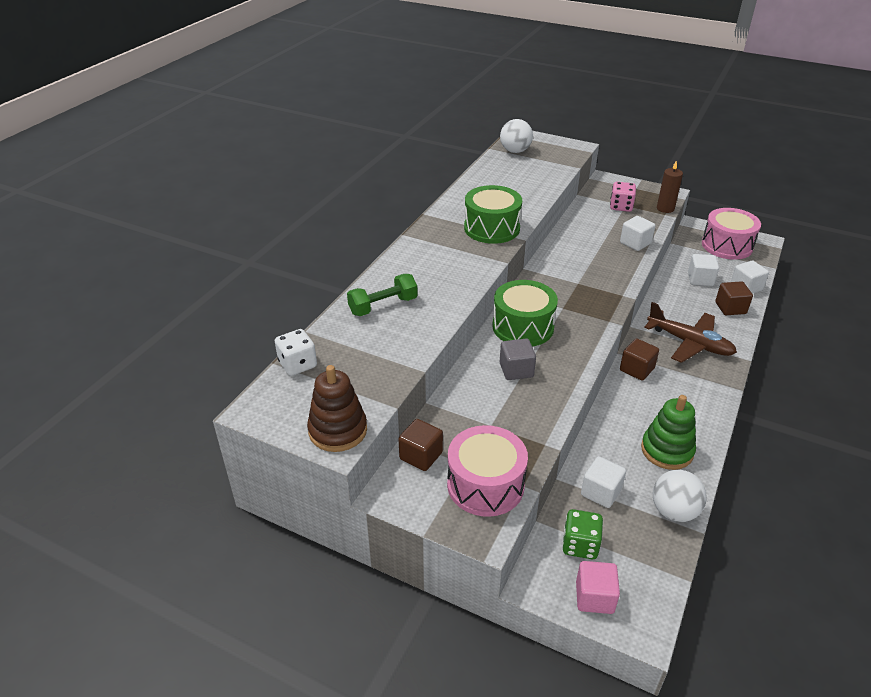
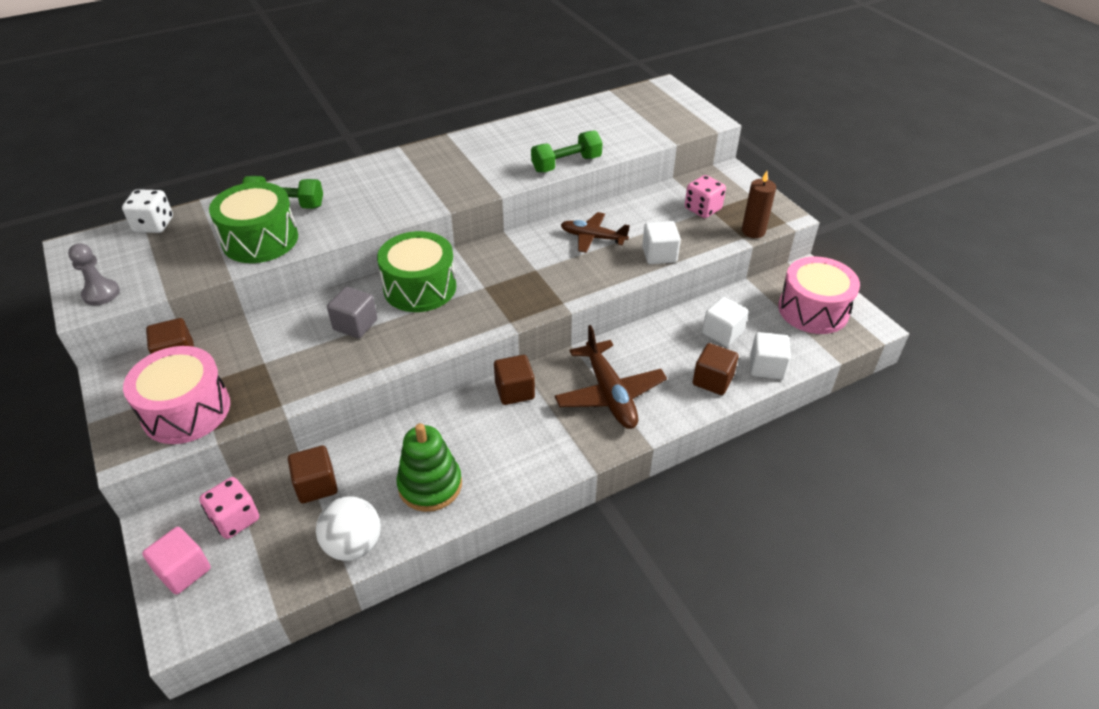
camera: 35 degrees right, 5 degrees up
brown stacking toy [307,365,367,452] -> grey pawn [68,243,120,305]
green drum [464,185,522,244] -> green drum moved to [209,182,298,263]
white ball [500,119,533,153] -> none
green dice [562,509,603,559] -> pink dice [199,477,259,539]
white cube [581,456,626,508] -> brown cube [288,445,338,503]
none -> green dumbbell [531,130,603,172]
none -> brown plane [561,212,630,253]

